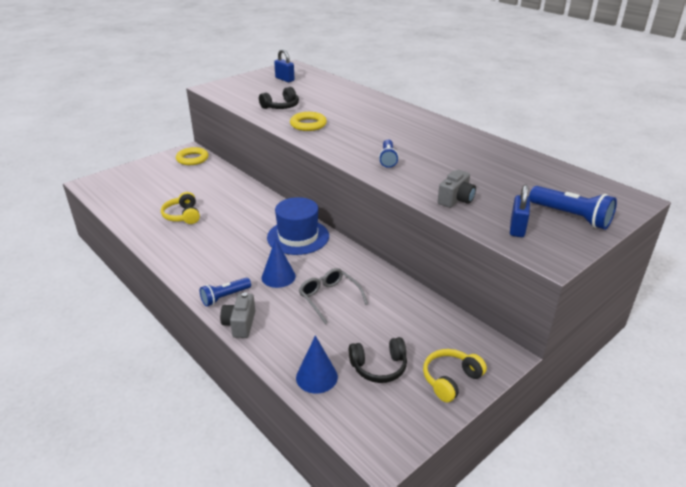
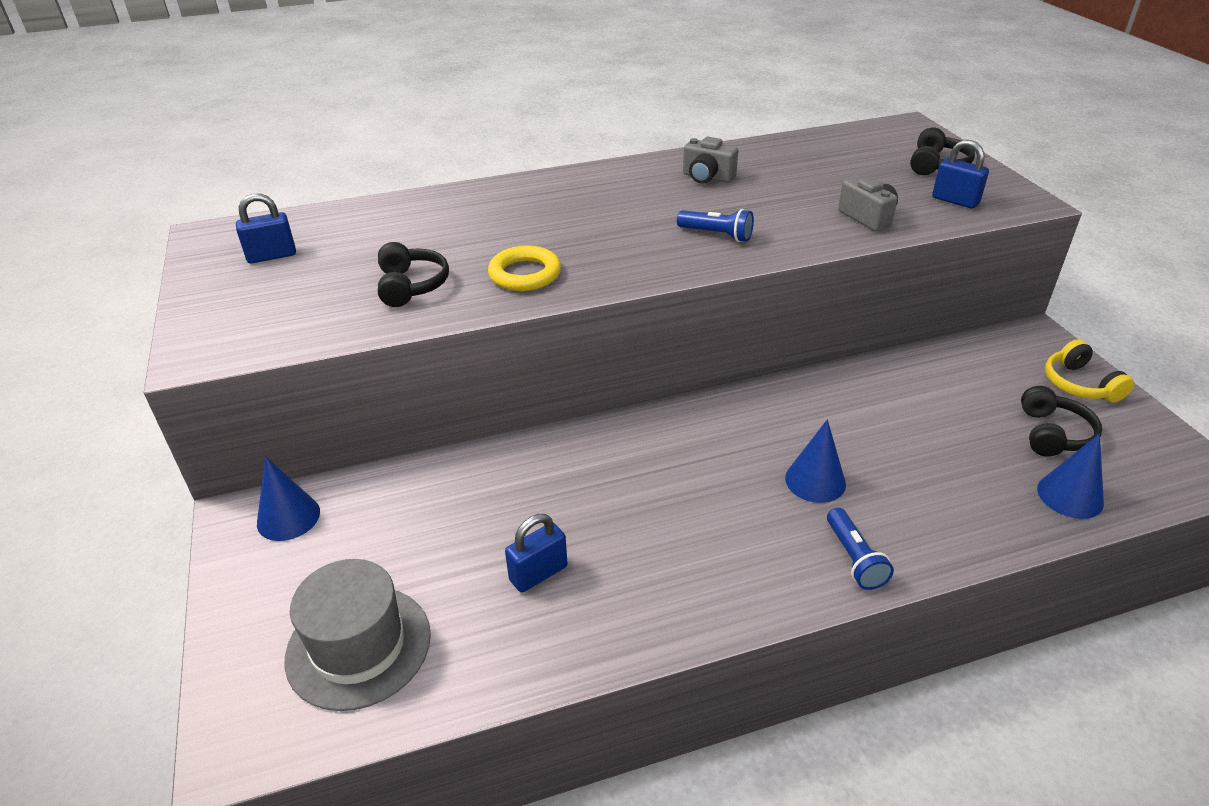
camera: 65 degrees left, 5 degrees up
yellow headphones [161,192,200,224] -> blue padlock [505,514,568,592]
yellow ring [176,147,209,165] -> blue cone [257,457,320,541]
grey camera [220,292,255,338] -> grey camera moved to [683,137,738,184]
blue hat [267,197,329,255] -> none
grey glasses [299,268,368,324] -> none
blue flashlight [529,186,617,230] -> black headphones [910,128,975,175]
none -> grey hat [284,559,431,711]

